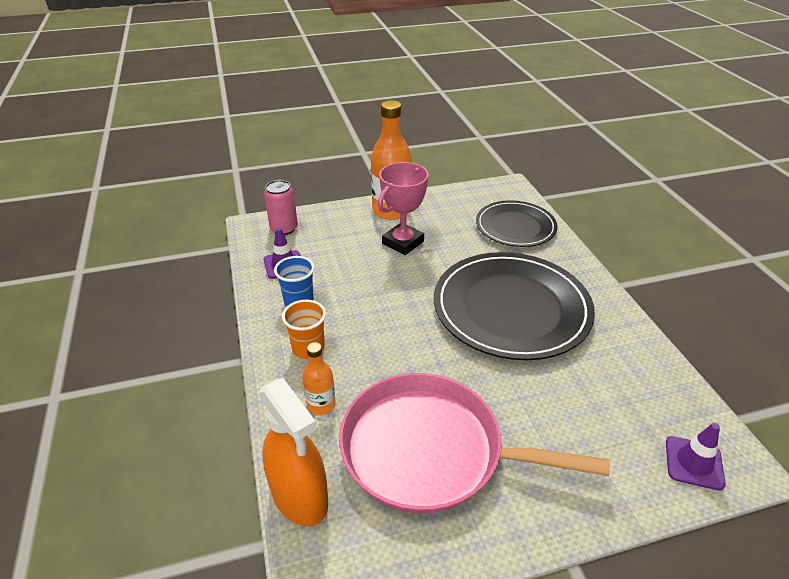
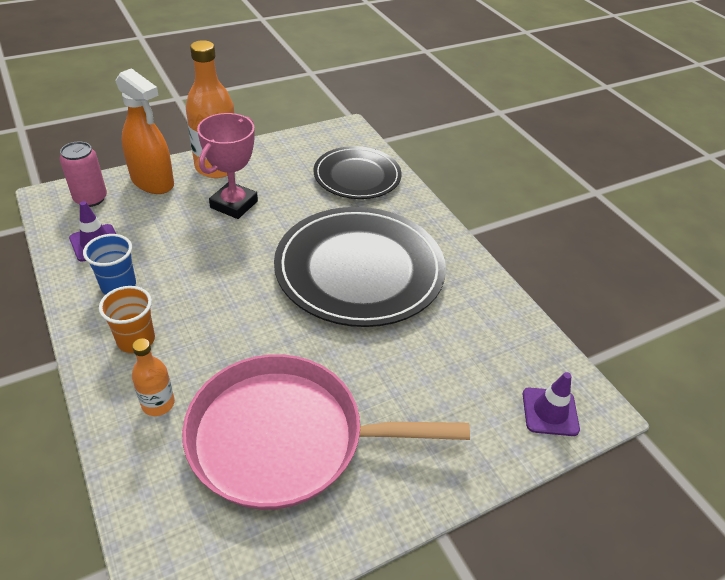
camera: 15 degrees left, 5 degrees up
orange spray bottle [259,378,328,526] -> orange spray bottle moved to [115,68,174,194]

